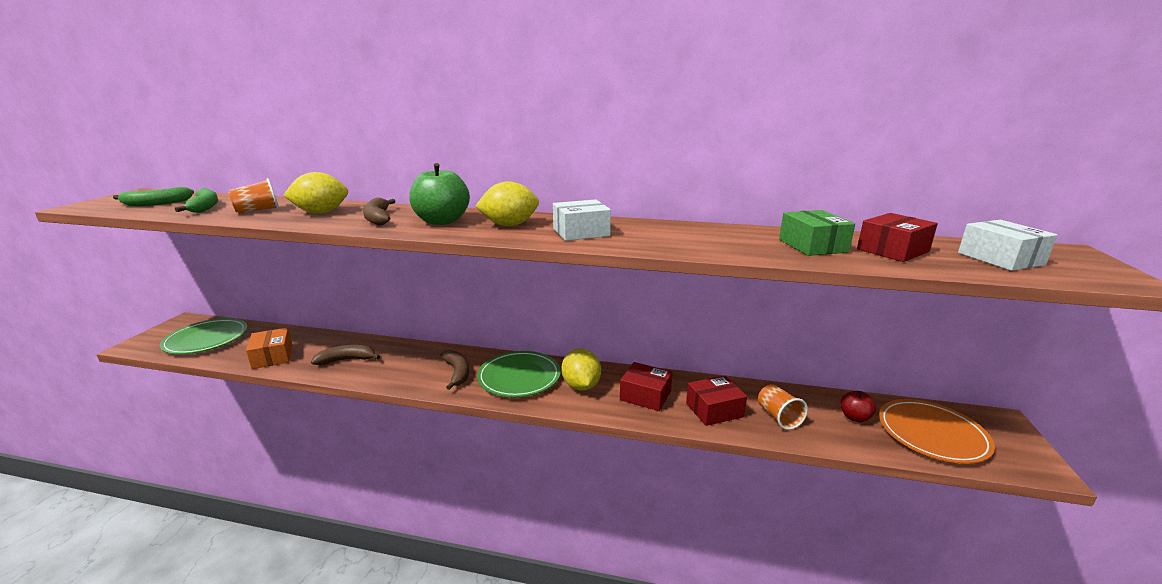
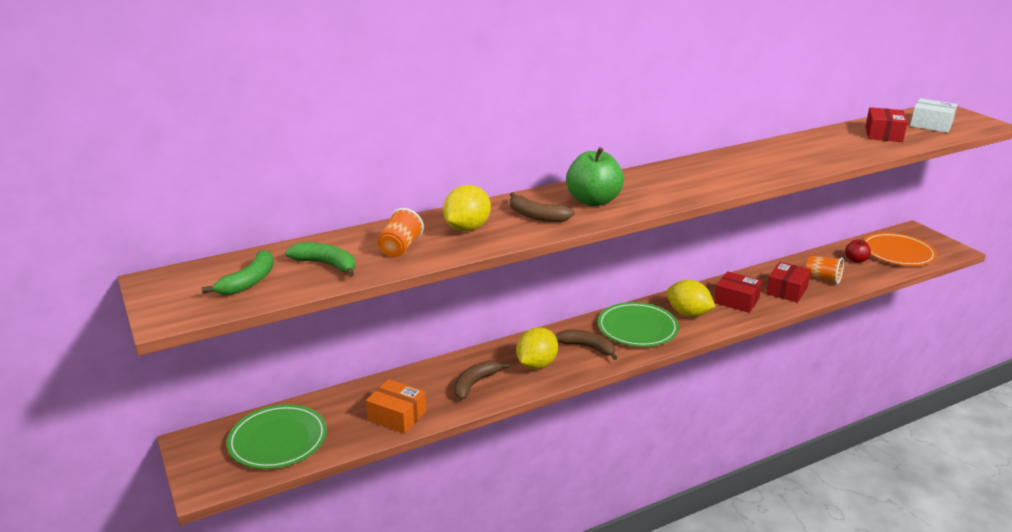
camera: 40 degrees left, 5 degrees up
yellow lemon [475,181,539,226] -> yellow lemon moved to [516,327,558,369]
white box [553,199,611,241] -> none
red box [620,362,673,411] -> red box turned 45 degrees clockwise [714,271,762,313]
green box [779,210,855,256] -> none

